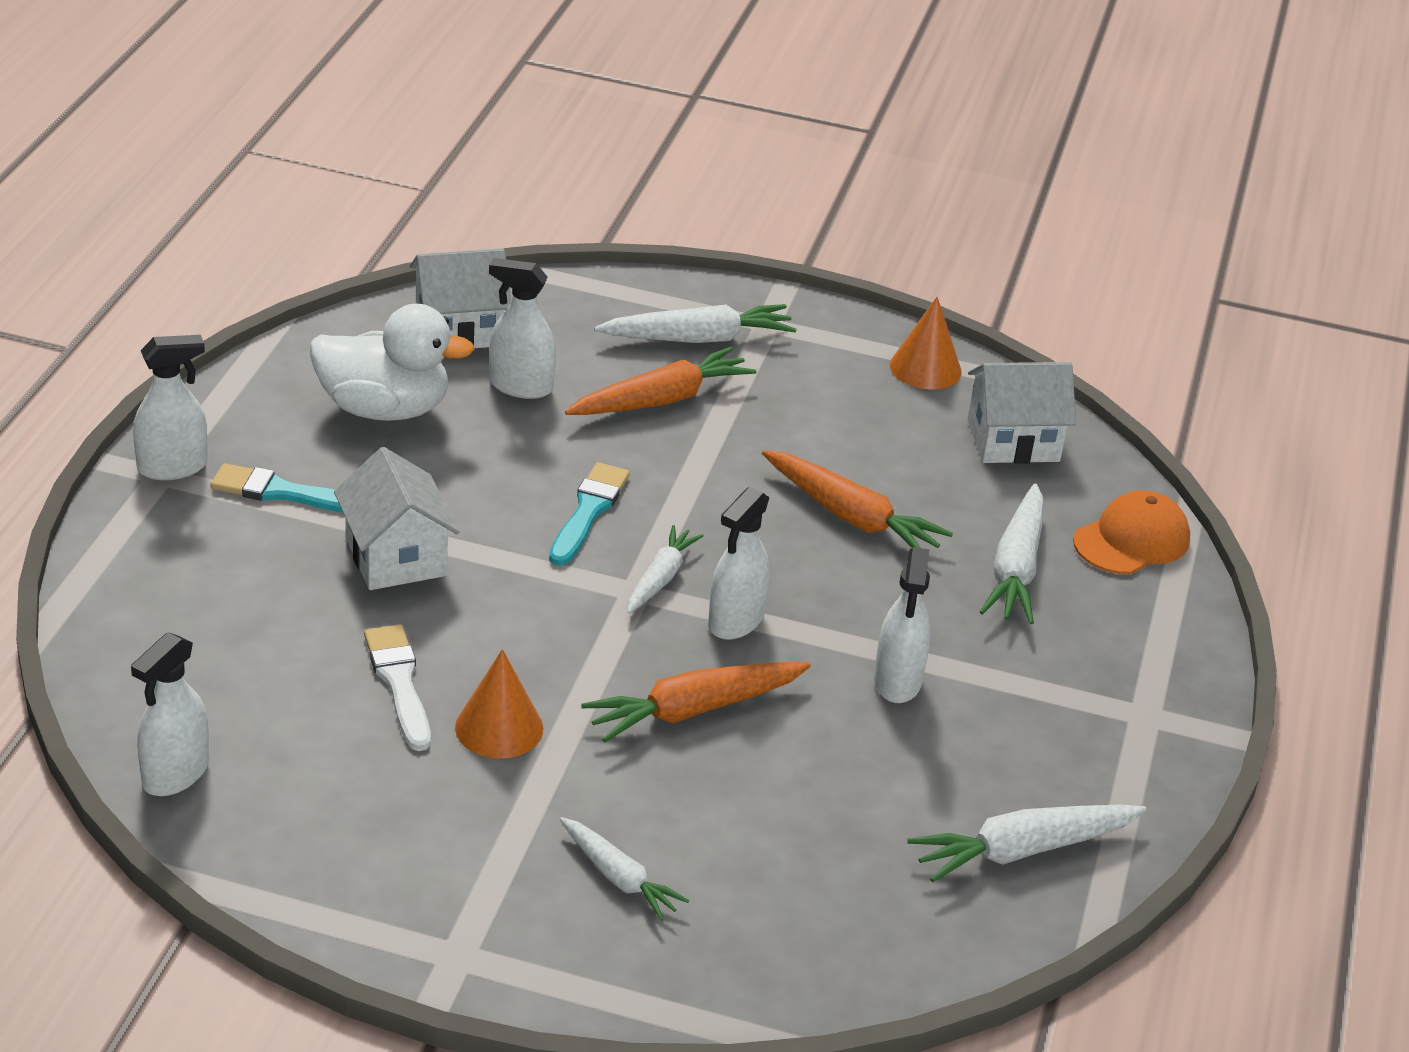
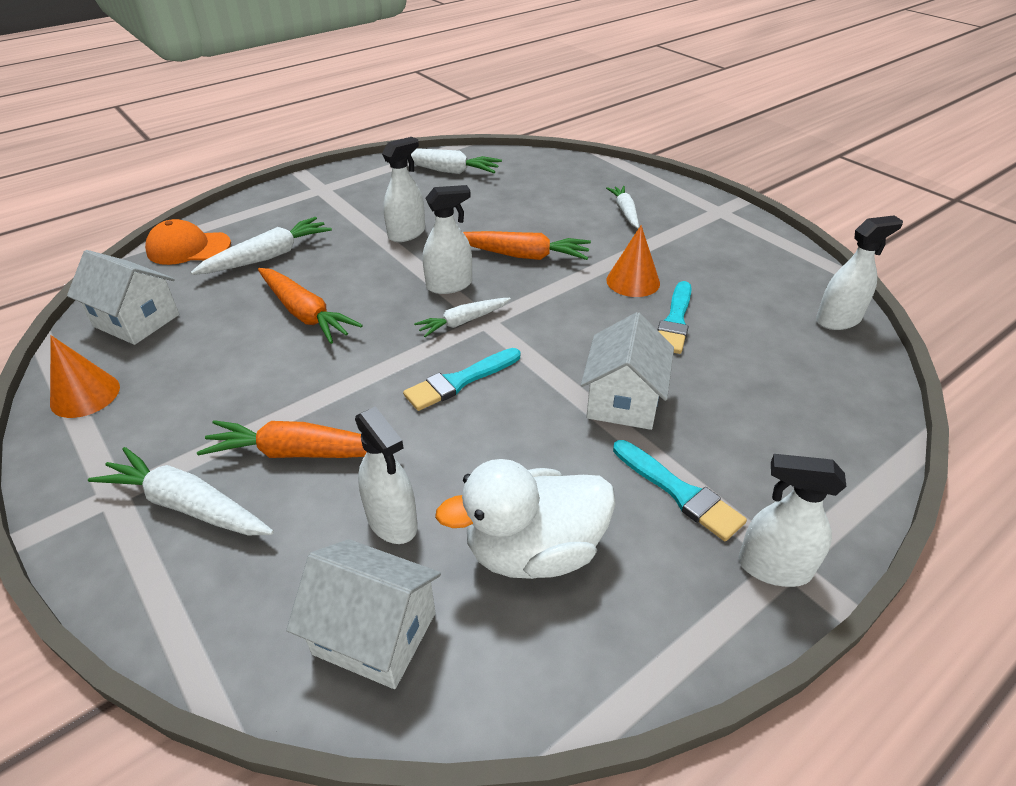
camera: 140 degrees left, 5 degrees up
white duck [310,304,475,421] -> white duck turned 60 degrees counterclockwise [435,459,616,579]
white brush [364,624,431,751] -> turquoise brush [657,281,692,354]
orange carrot [762,450,953,548] -> orange carrot turned 150 degrees clockwise [258,268,363,344]

